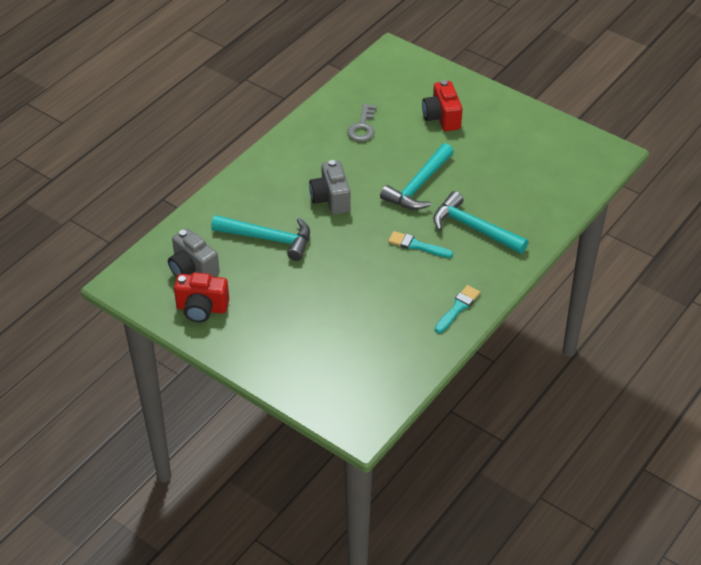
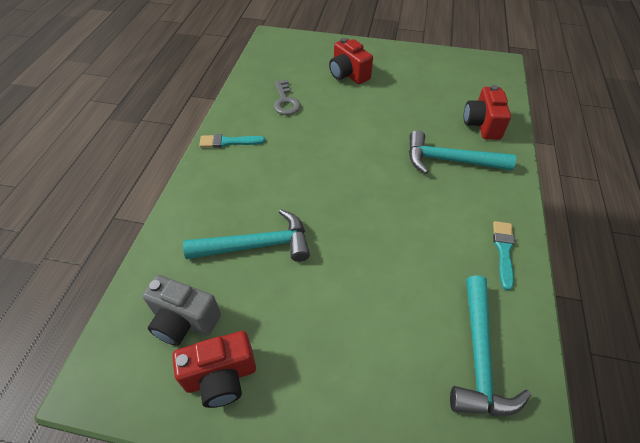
camera: 25 degrees left, 5 degrees up
grey camera [309,160,351,215] -> none
turquoise hammer [380,143,454,210] -> turquoise hammer moved to [450,275,531,416]
turquoise brush [388,231,453,258] -> turquoise brush moved to [199,134,265,148]
none -> red camera [464,85,511,140]

